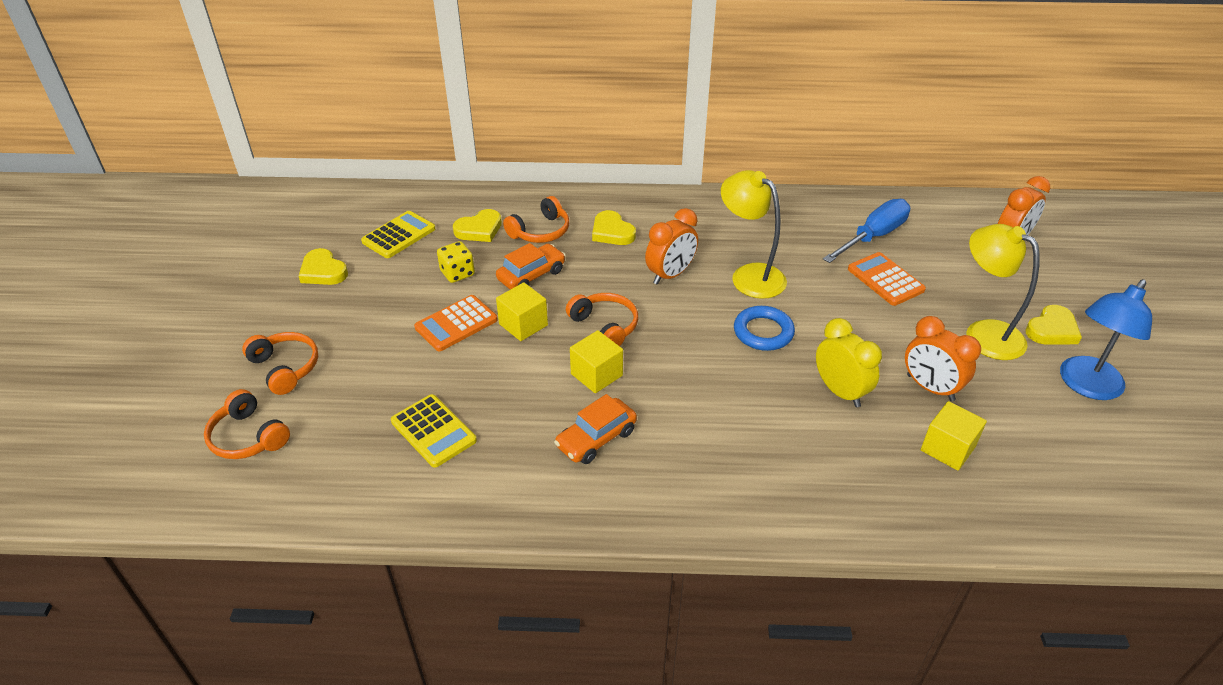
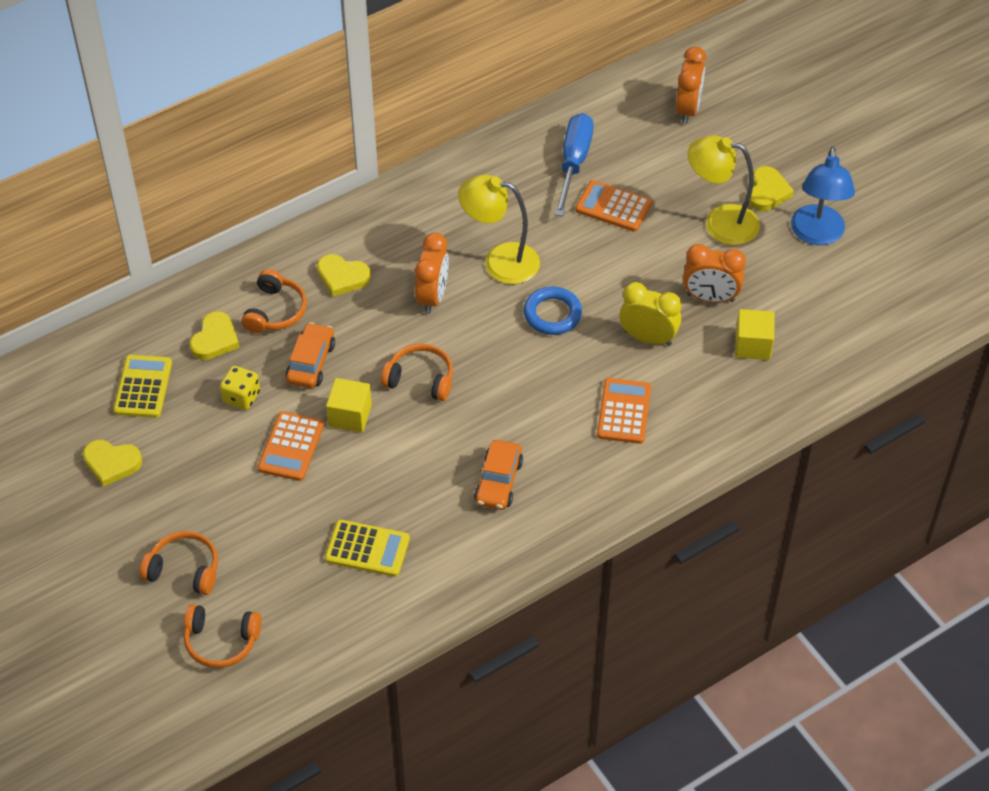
camera: 35 degrees left, 10 degrees up
yellow cube [570,330,623,393] -> none
none -> orange calculator [597,378,651,444]

